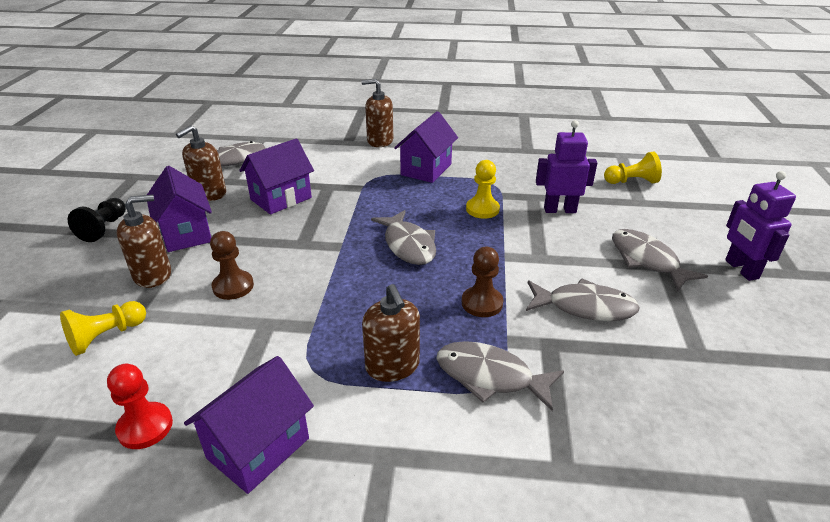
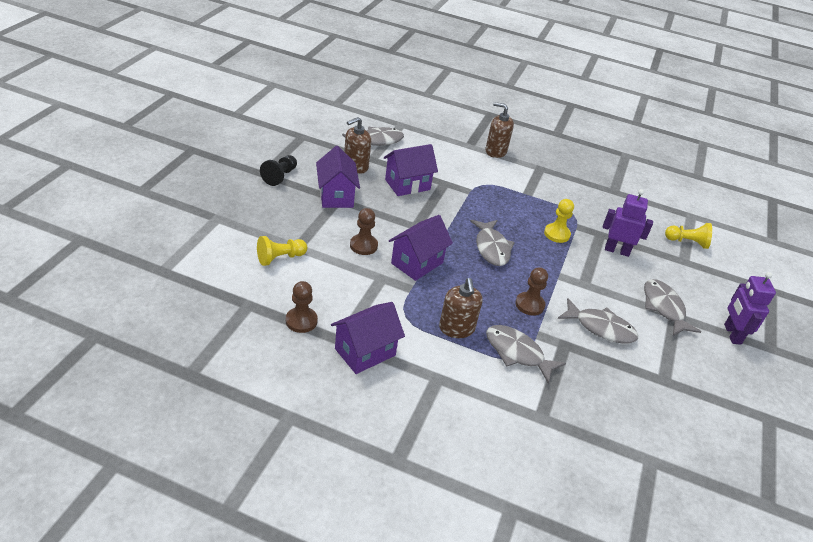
camera: 10 degrees right, 5 degrees up
red pawn [107,364,173,449] -> brown pawn [286,281,318,333]
brown soap dispenser [117,195,171,288] -> none
purple house [394,111,458,183] -> purple house moved to [389,215,453,281]

